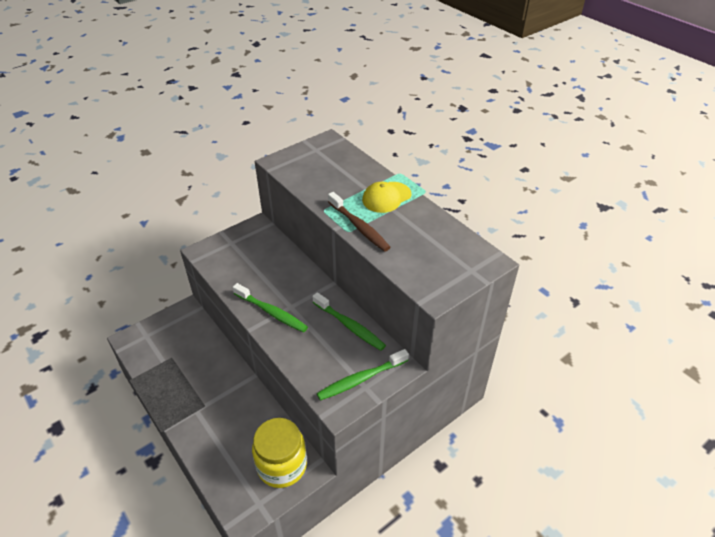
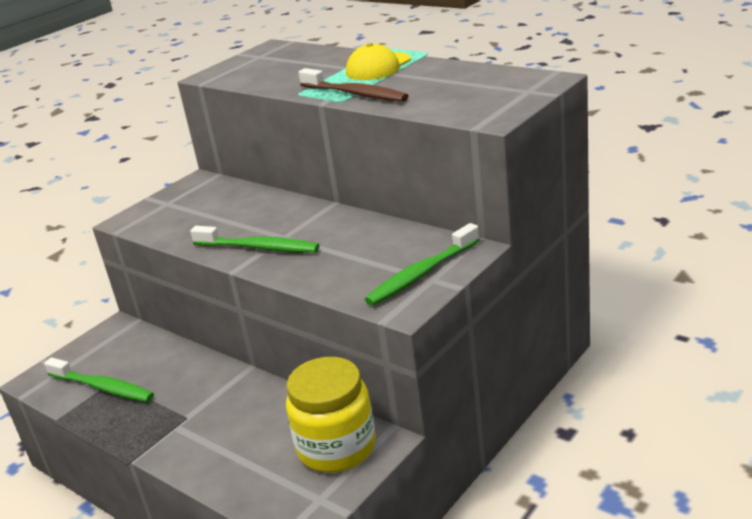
camera: 10 degrees left, 15 degrees down
green toothbrush [312,292,386,351] -> green toothbrush moved to [44,358,154,402]

